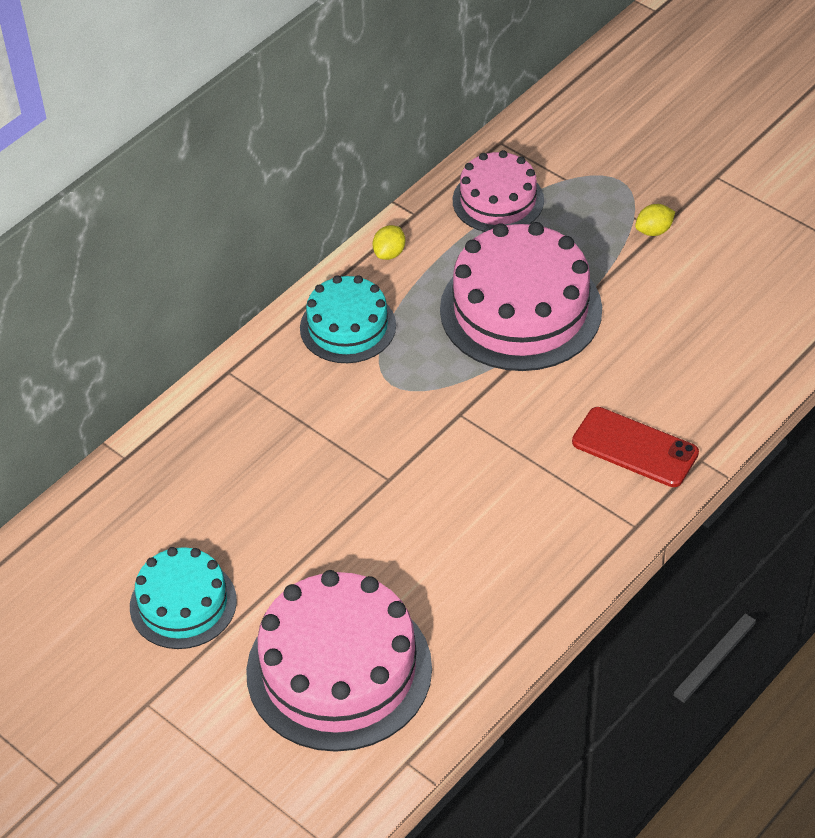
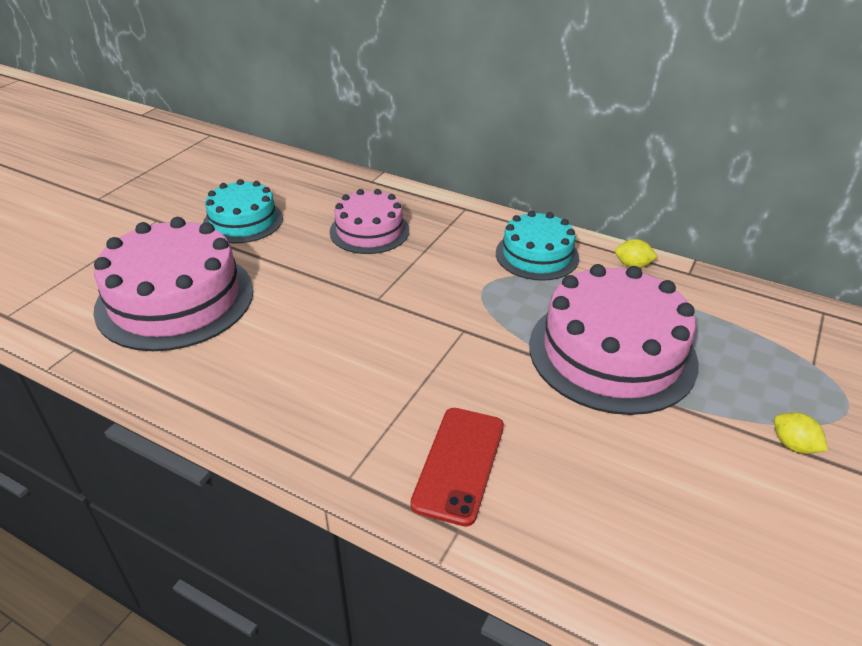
camera: 75 degrees right, 10 degrees down
pink cake [453,150,544,232] -> pink cake moved to [329,189,409,254]

